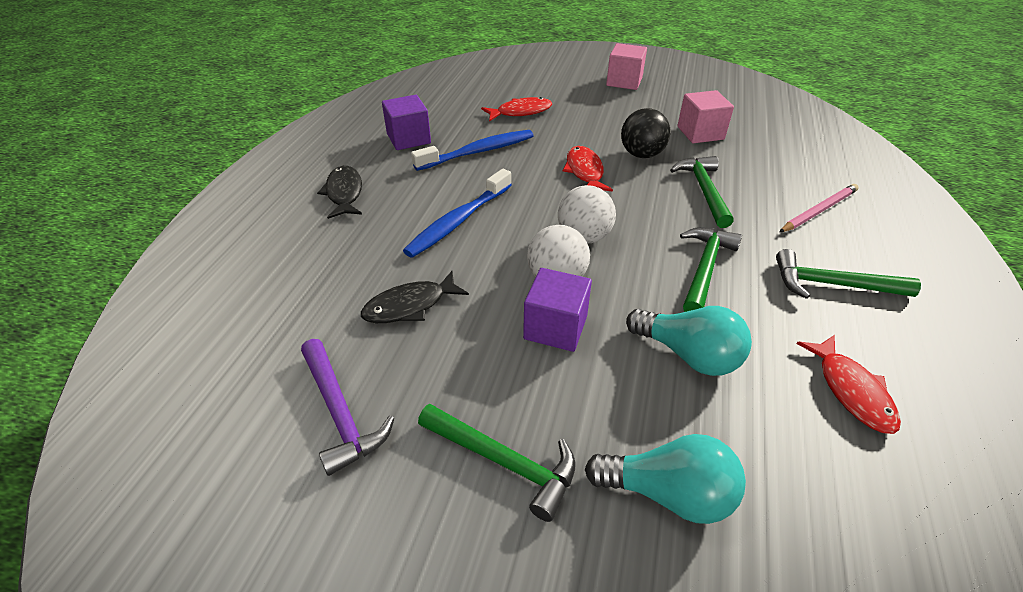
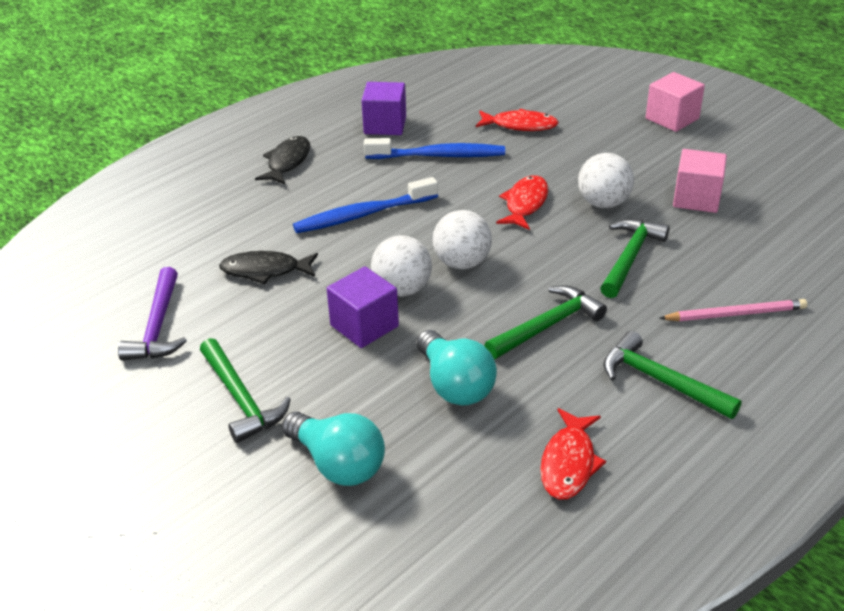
camera: 30 degrees right, 5 degrees down
black ball [621,108,671,158] -> white ball [578,153,634,208]

